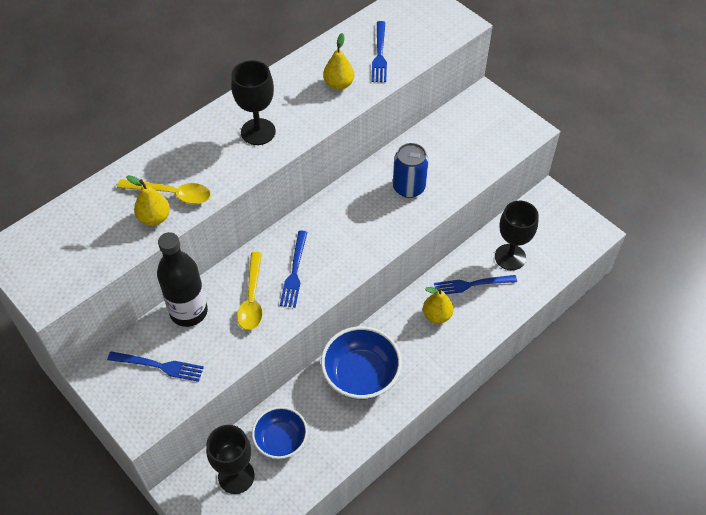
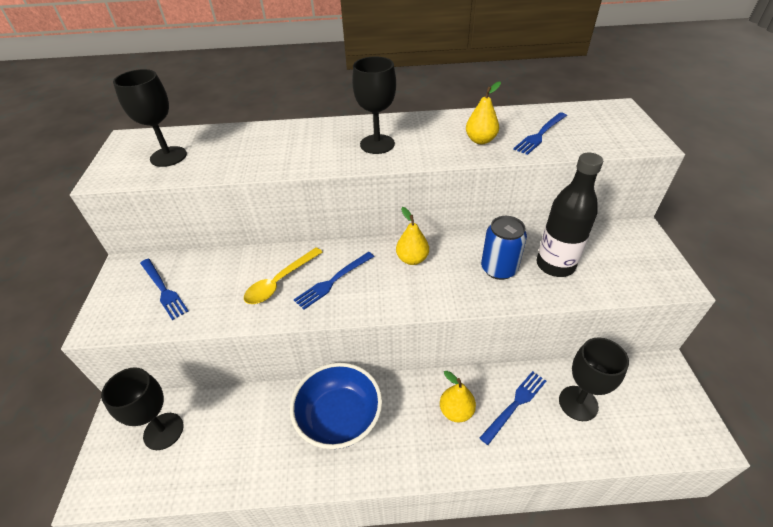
camera: 40 degrees right, 10 degrees down
yellow spoon [117,179,211,204] -> none
yellow pear [126,175,170,226] -> yellow pear moved to [396,207,429,265]
black bottle [157,232,208,327] -> black bottle moved to [536,153,603,277]
blue bowl [252,406,308,459] -> none
blue fork [434,275,517,294] -> blue fork turned 105 degrees clockwise [480,371,546,445]
none -> black goblet [113,69,187,167]

